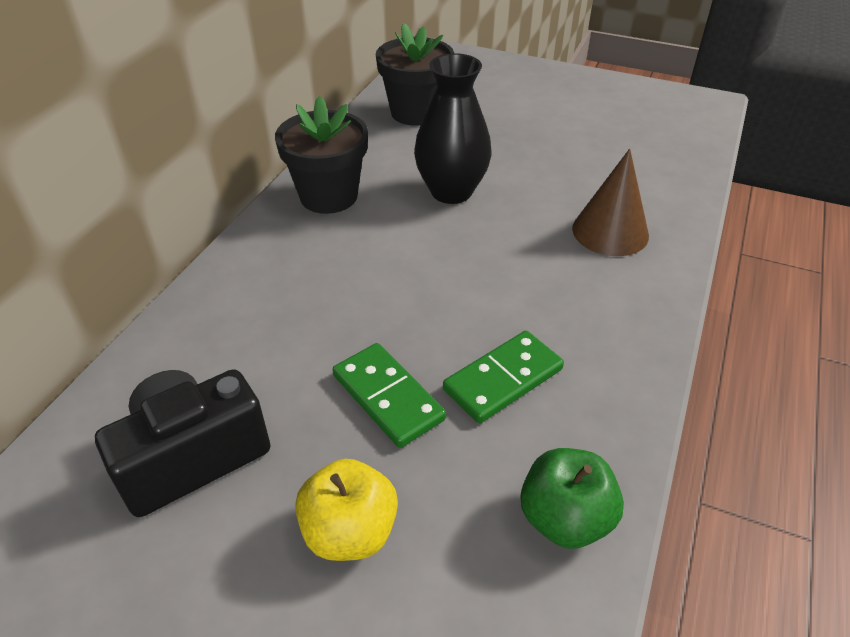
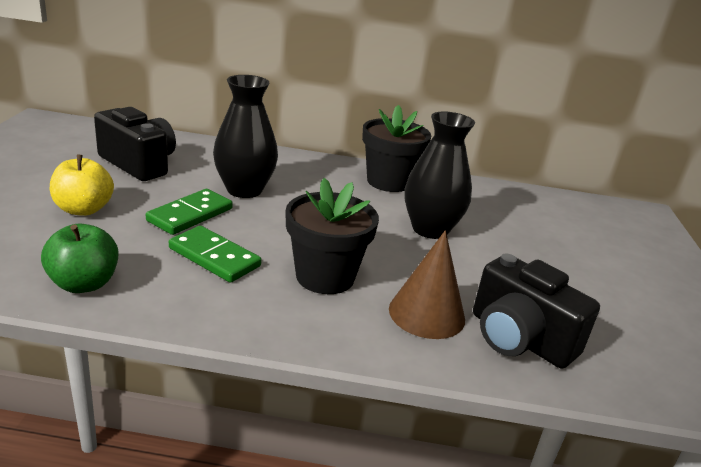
camera: 70 degrees right, 15 degrees down
black flower pot [376,23,454,126] -> black flower pot moved to [285,178,379,294]
none -> black vase [213,75,278,198]
none -> black camera [473,254,600,369]

